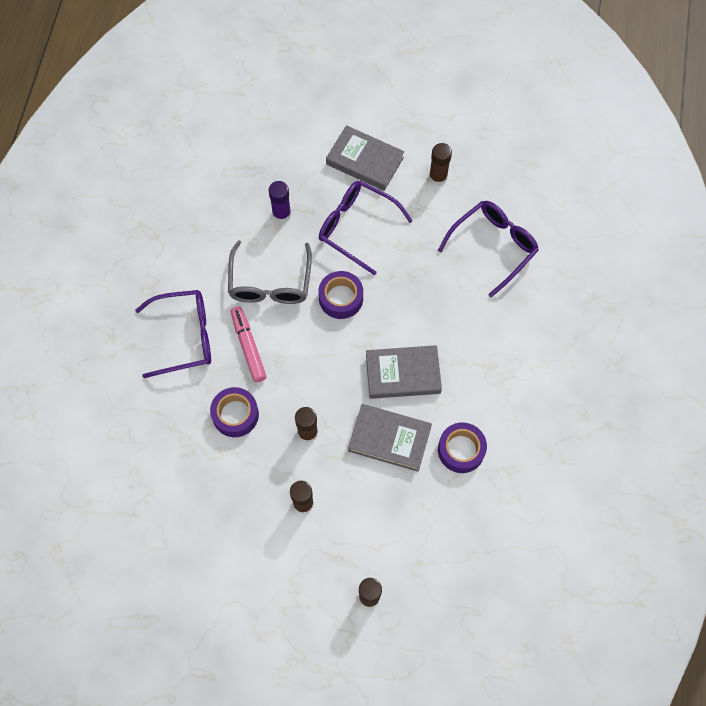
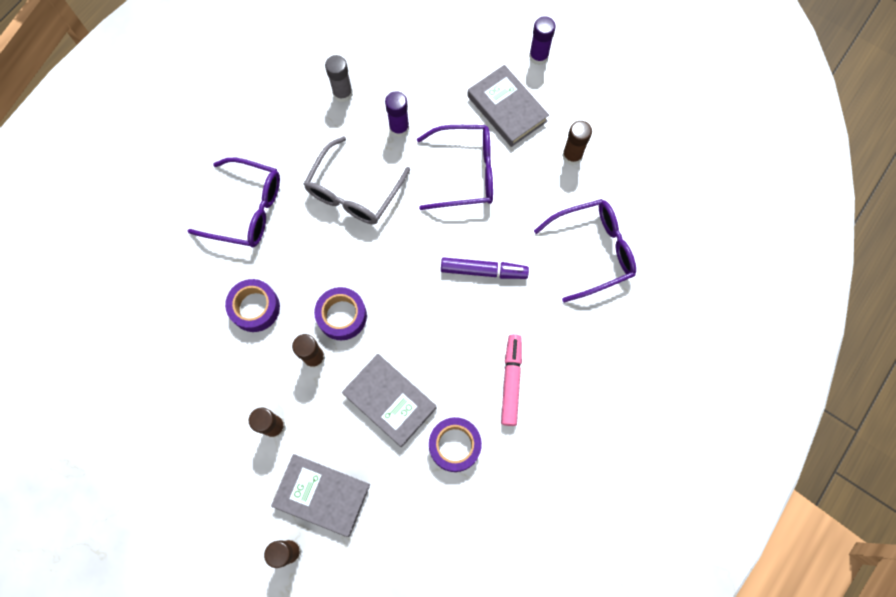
camera: 25 degrees right, 5 degrees up
pink marker [231,306,267,382] -> pink marker moved to [501,334,522,426]
purple tape [318,271,363,319] -> purple tape moved to [314,287,367,340]
purple glasses [319,181,413,275] -> purple glasses turned 120 degrees clockwise [417,125,493,210]
grey book [366,345,442,399] -> grey book moved to [271,454,370,537]
none -> grey glue stick [325,55,353,102]
none -> purple marker [441,257,529,279]
none -> purple glue stick [529,16,556,65]

